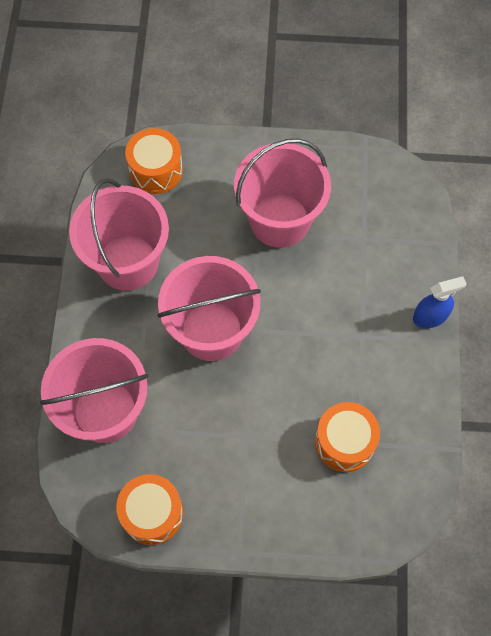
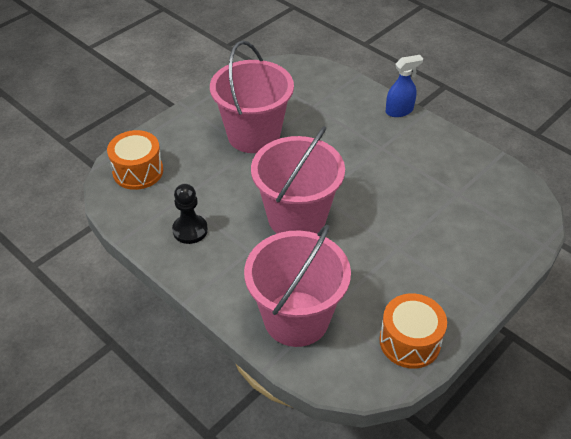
camera: 50 degrees left, 20 degrees down
pink bucket [69,178,169,291] -> black pawn [172,184,208,244]
orange drum [315,402,380,472] -> none
blue spray bottle [413,276,467,328] -> blue spray bottle turned 45 degrees clockwise [386,55,423,117]

